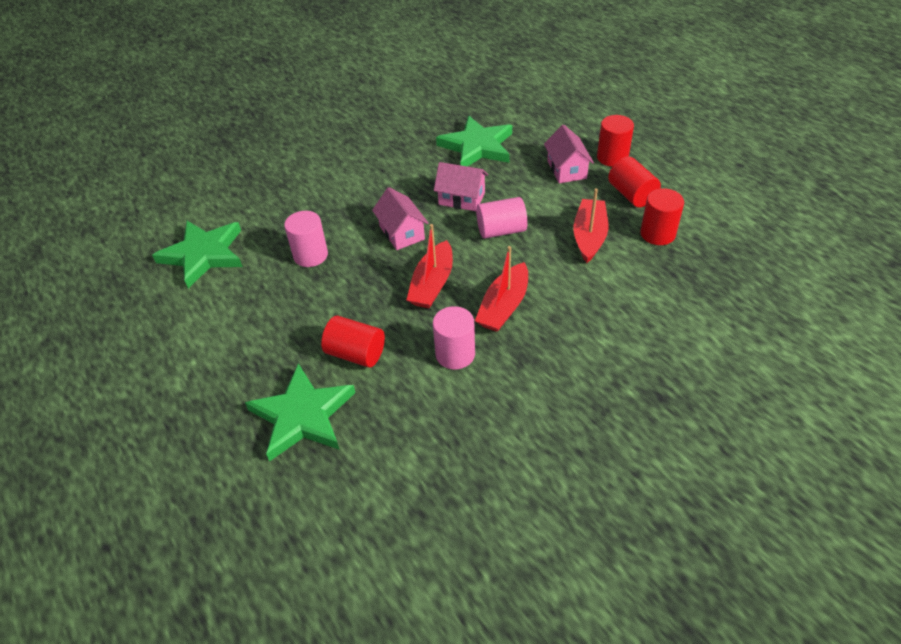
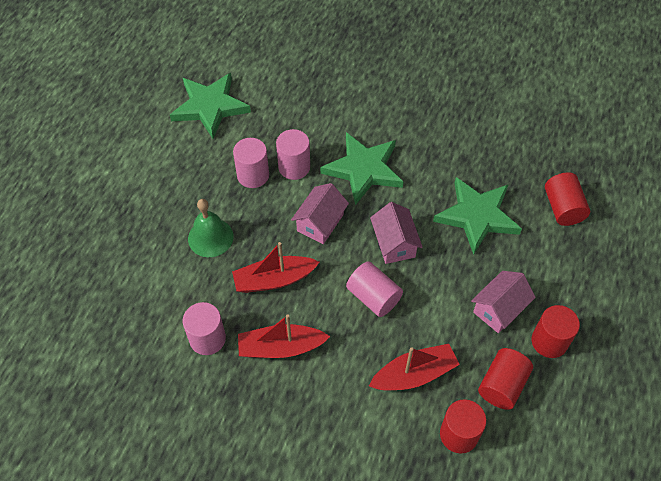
camera: 55 degrees right, 10 degrees up
green star [245,363,355,462] -> green star moved to [320,132,403,205]
red cylinder [321,316,385,367] -> red cylinder moved to [545,172,590,226]
none -> green bell [188,199,233,257]
none -> pink cylinder [276,129,310,180]

